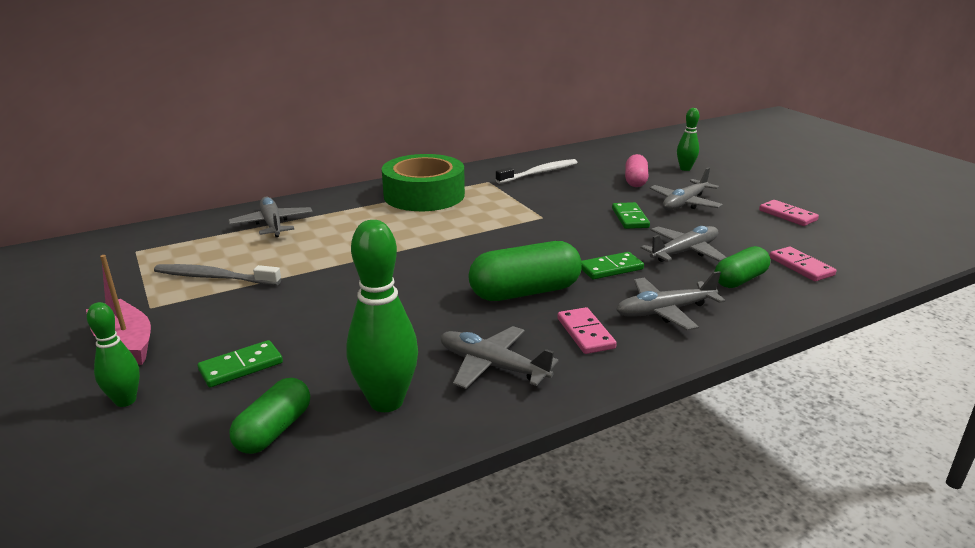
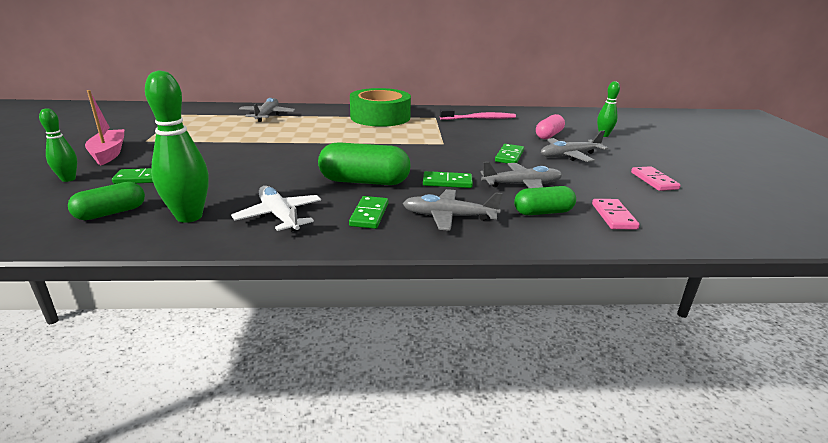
camera: 25 degrees right, 0 degrees up
grey toothbrush [154,264,281,285] -> none
grey plane [441,326,558,389] -> white plane [231,186,321,232]
white toothbrush [496,159,577,184] -> pink toothbrush [440,109,516,120]
pink domino [557,307,617,354] -> green domino [349,196,388,229]

